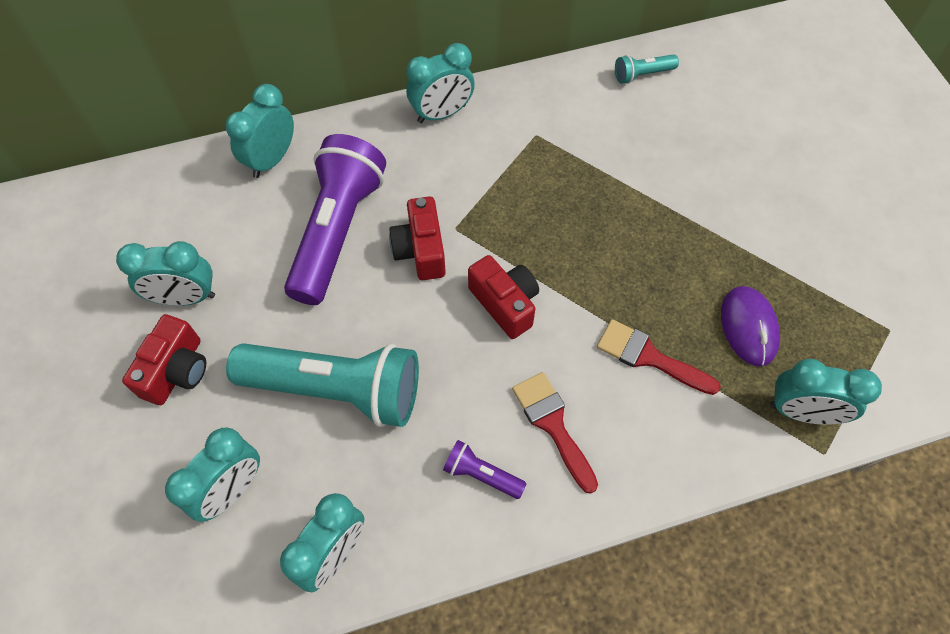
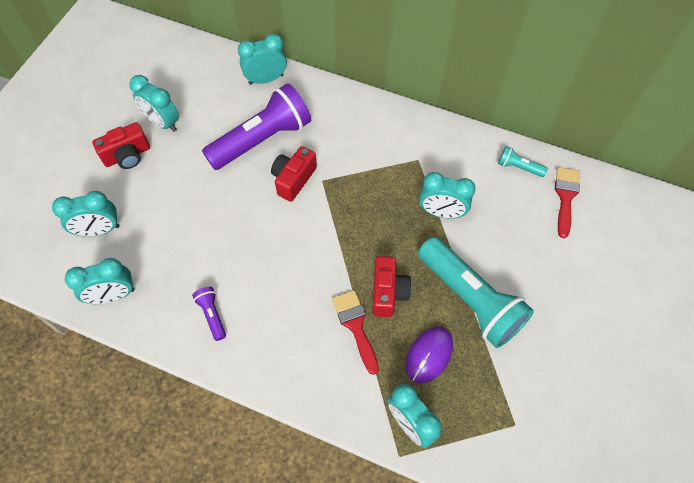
camera: 40 degrees right, 0 degrees up
turquoise flashlight [226,343,419,427] -> turquoise flashlight moved to [418,237,534,348]
turquoise clock [406,43,475,123] -> turquoise clock moved to [419,172,476,219]
red camera [468,255,539,339] -> red camera moved to [372,256,411,317]
red brush [512,372,598,494] -> red brush moved to [555,167,580,238]

